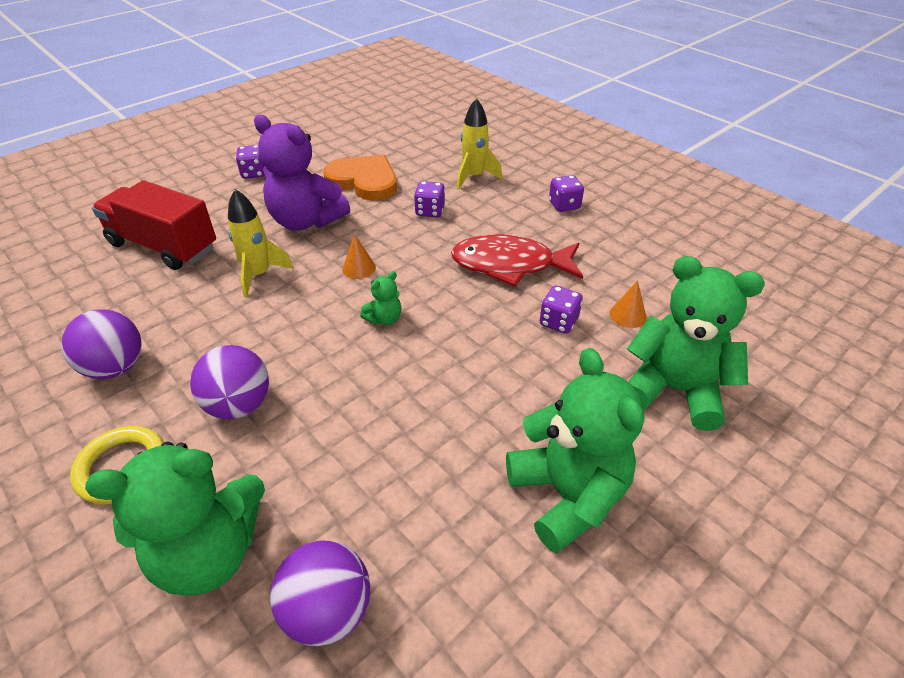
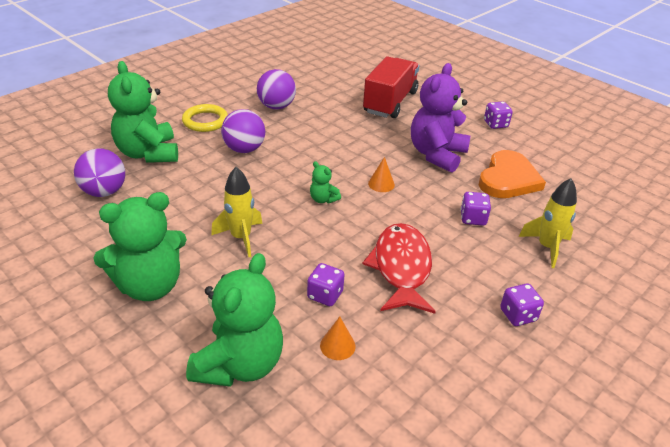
camera: 85 degrees right, 5 degrees down
yellow rocket [228,189,294,297] -> yellow rocket moved to [211,167,263,257]

